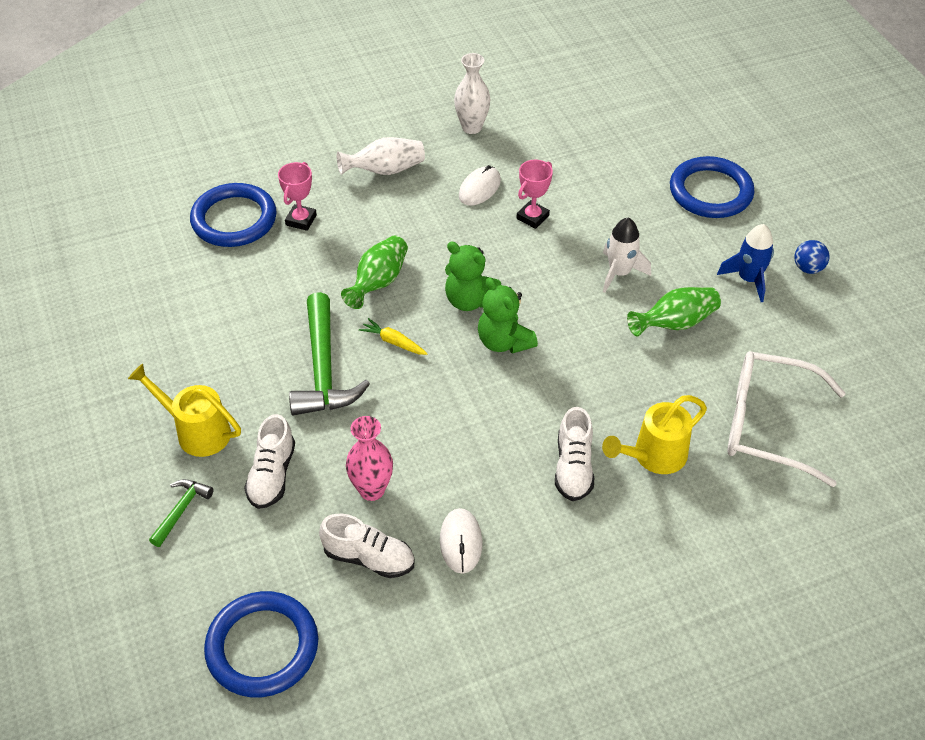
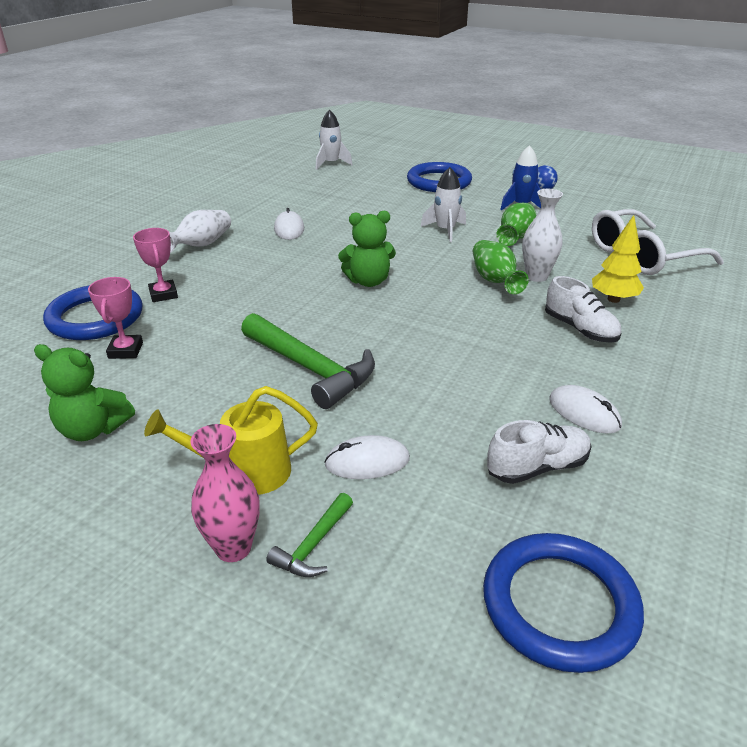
camera: 40 degrees left, 15 degrees down
green hammer [149,479,214,547] -> green hammer turned 135 degrees counterclockwise [266,493,353,577]
white shoe [244,414,295,509] -> white mouse [324,435,410,479]
green vase [341,236,408,309] -> green vase moved to [473,240,529,294]
pink vase [346,416,393,501] -> pink vase moved to [190,424,260,562]
yellow carrot [359,318,428,355] -> none
white vase [454,53,491,134] -> white vase moved to [522,189,563,282]
green teddy bear [478,278,538,354] -> green teddy bear moved to [34,344,135,441]
pink trophy [517,160,553,229] -> pink trophy moved to [88,277,143,359]
yellow watering can [602,395,707,474] -> yellow tree [592,215,644,303]
none -> white rocket [316,109,353,170]

